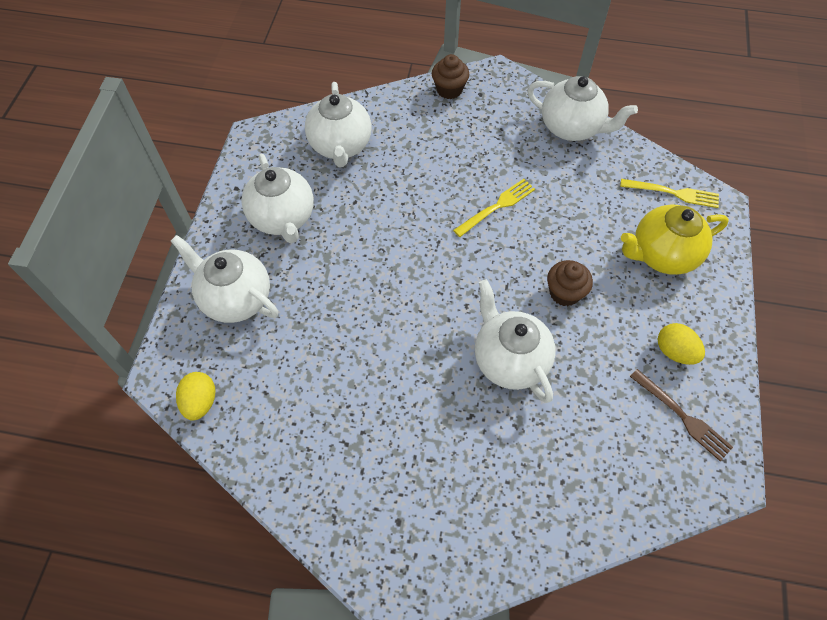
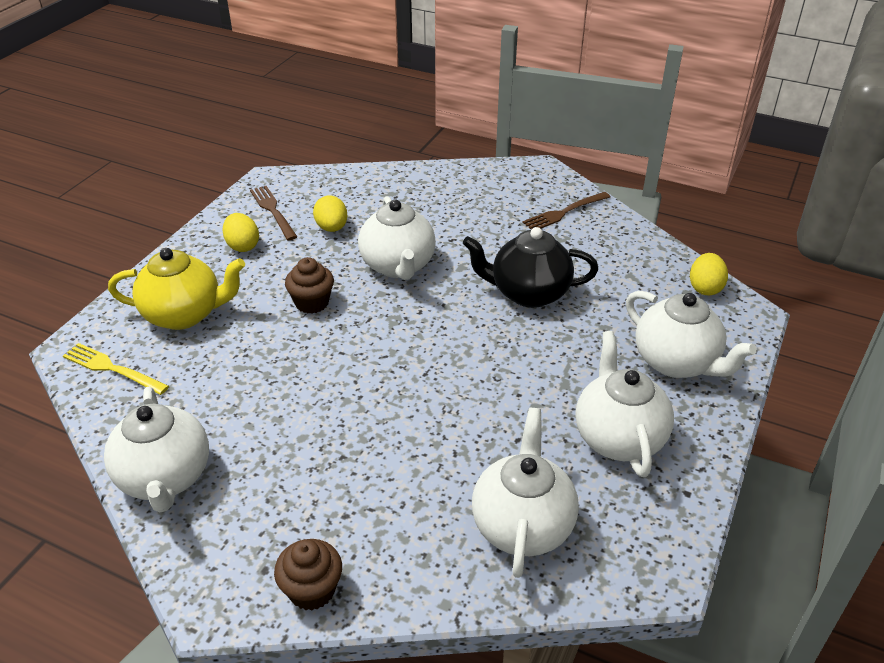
camera: 165 degrees left, 20 degrees down
yellow fork [453,179,535,237] -> none
white teapot [527,76,638,141] -> white teapot turned 150 degrees counterclockwise [104,387,209,512]
none -> yellow egg [313,195,347,232]
none -> black teapot [463,227,598,308]
none -> brown fork [522,192,610,229]

